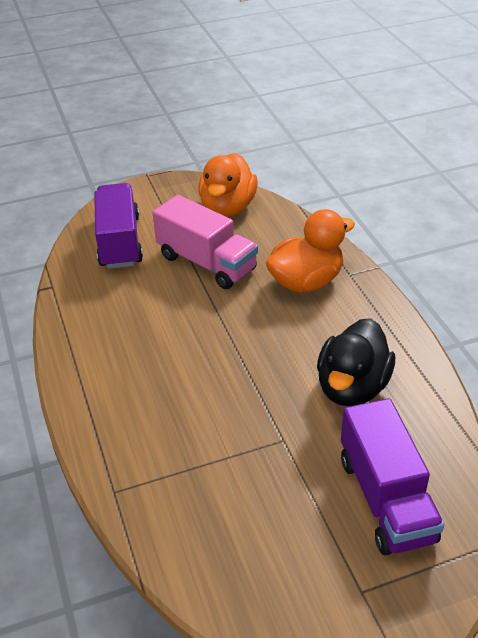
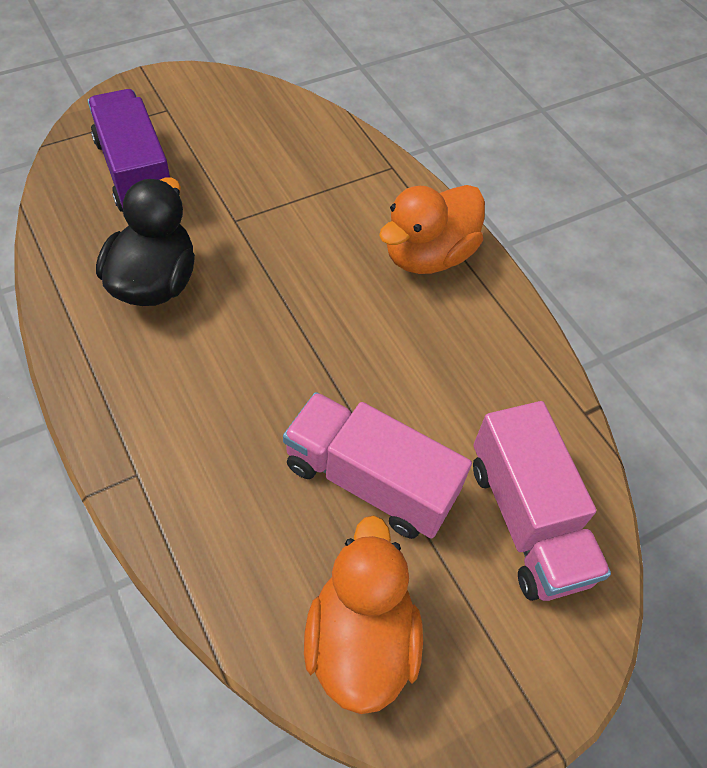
camera: 165 degrees right, 15 degrees up
purple truck [94,183,143,269] -> pink truck [473,401,611,601]
orange duck [266,209,355,293] -> orange duck moved to [379,185,485,274]

